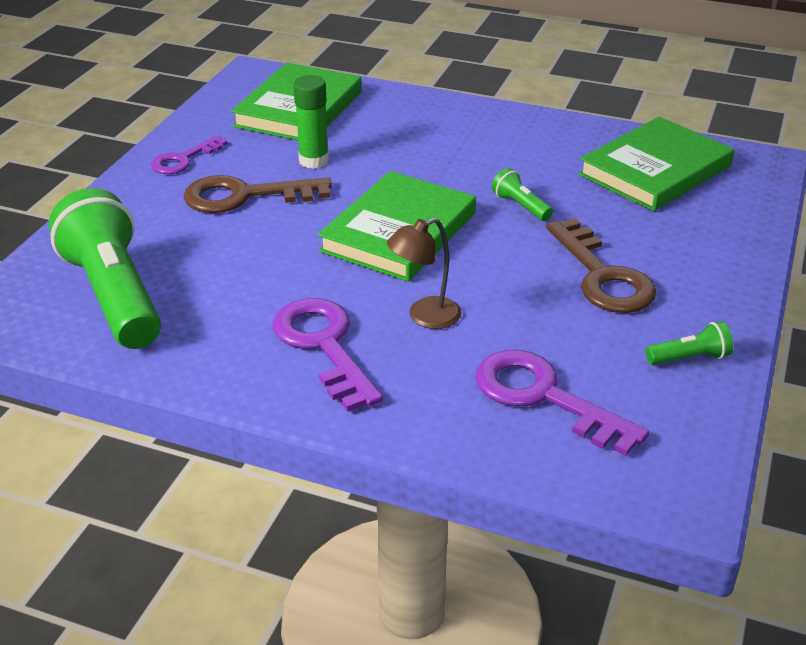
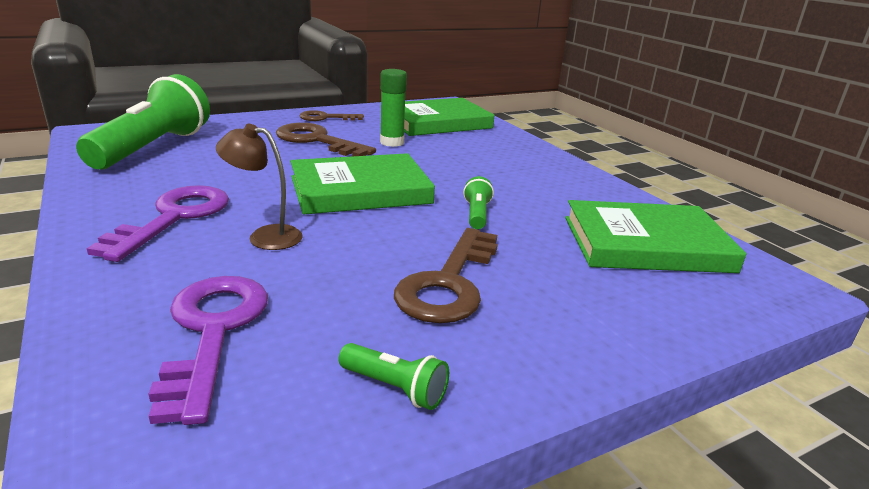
camera: 40 degrees right, 10 degrees down
purple key [151,135,227,174] -> brown key [299,110,364,121]

